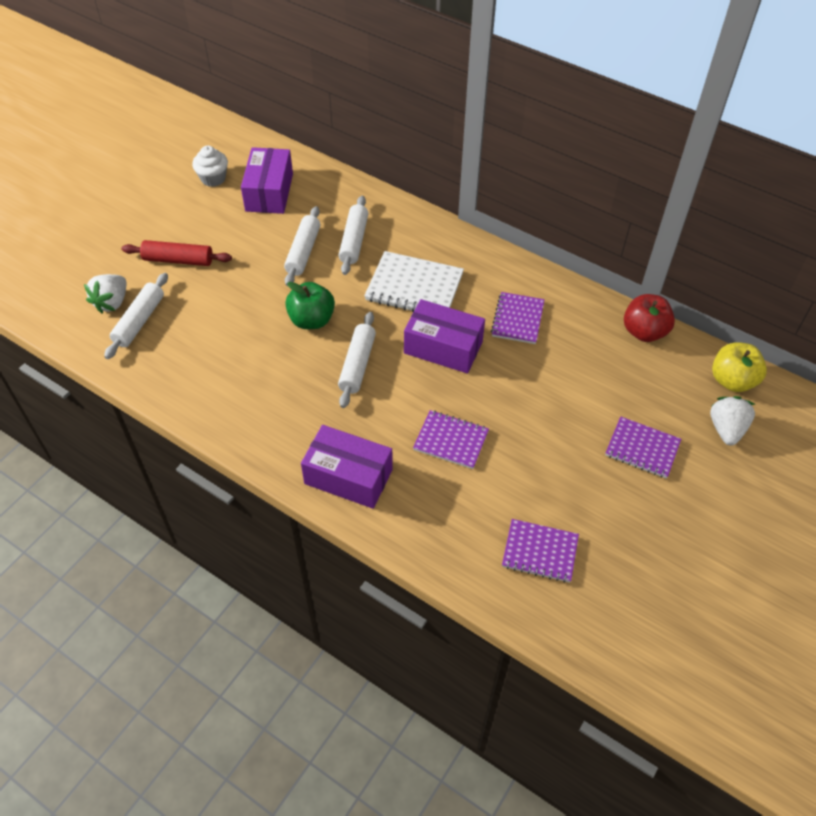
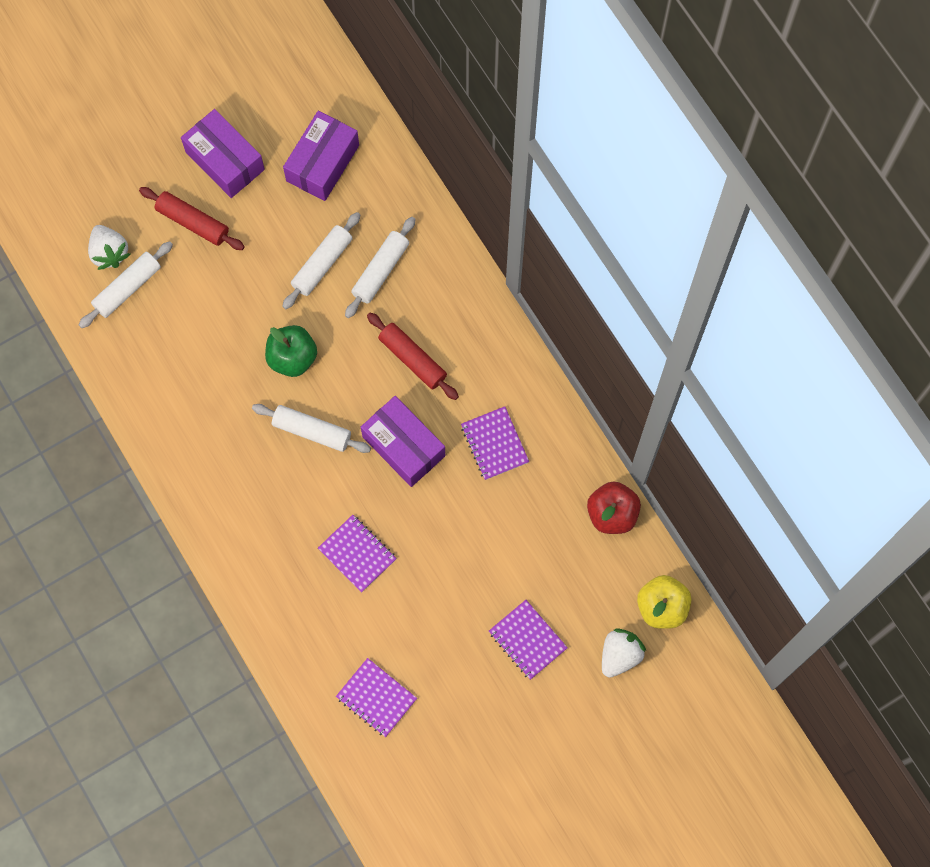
camera: 25 degrees right, 20 degrees up
white strawberry [84,274,126,314] -> white strawberry turned 75 degrees counterclockwise [88,225,130,270]
white cupcake [192,145,228,187] -> none
purple box [301,425,393,509] -> purple box moved to [181,109,265,198]
white rolling pin [338,312,376,408] -> white rolling pin turned 75 degrees clockwise [252,404,371,453]
white notebook [364,251,464,312] -> red rolling pin [367,313,459,400]
purple notebook [491,292,545,344] -> purple notebook turned 60 degrees counterclockwise [461,406,529,480]

